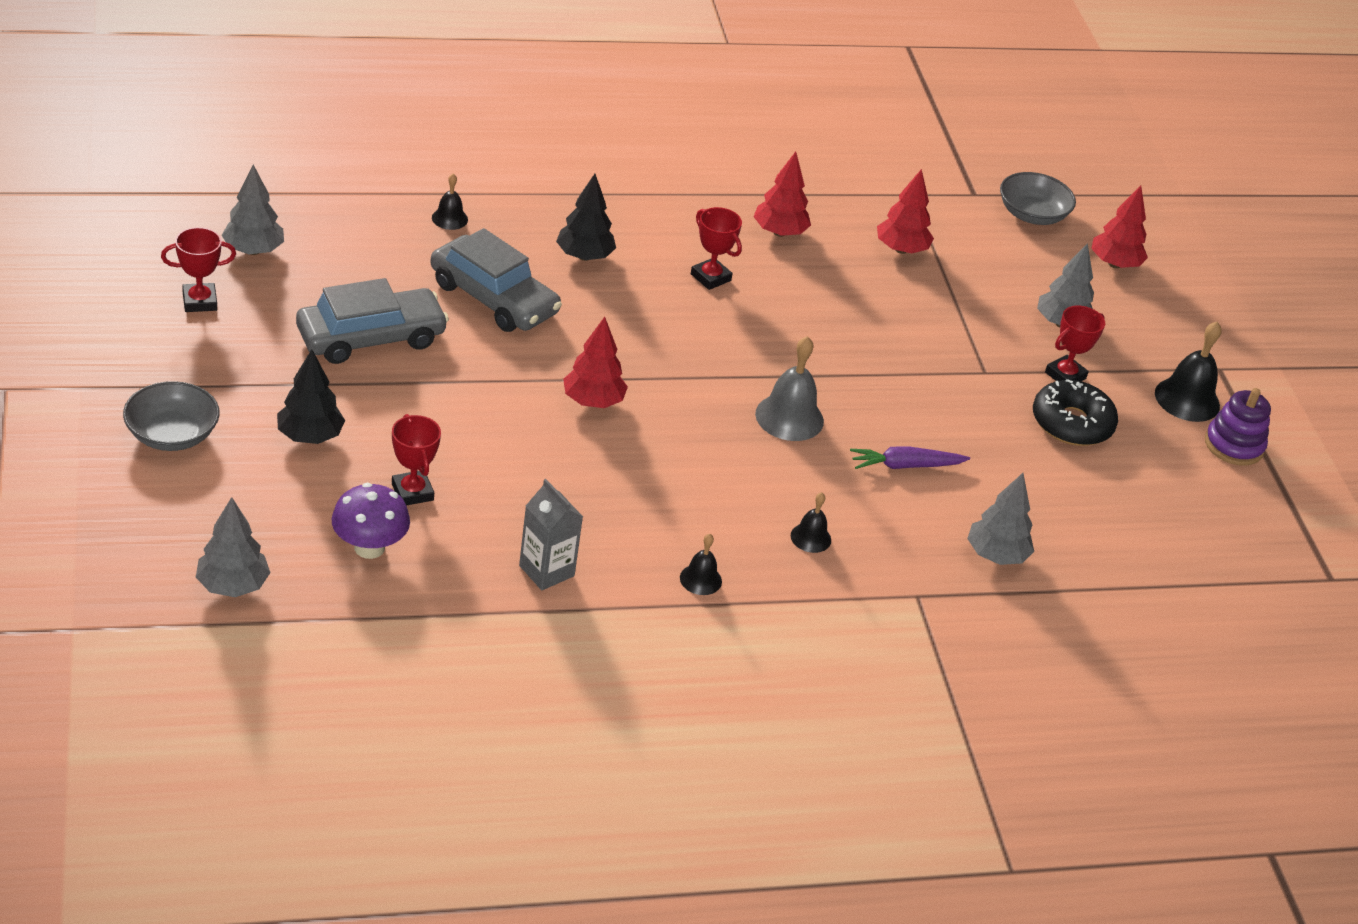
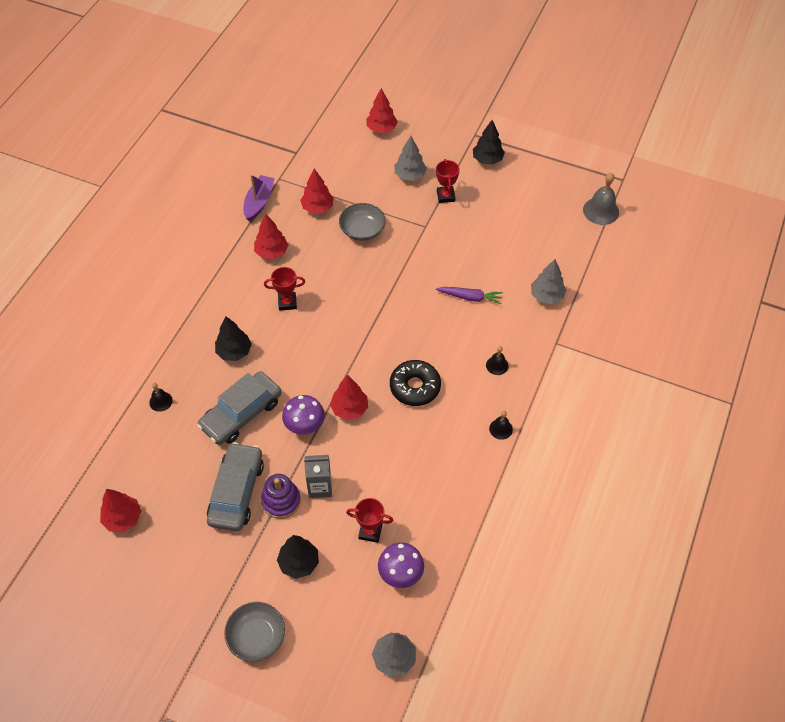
camera: 50 degrees left, 15 degrees up
red trophy [161,227,236,312] -> none
grey tree [221,165,284,255] -> red tree [100,489,141,532]
grey car [430,228,562,332] -> grey car turned 150 degrees clockwise [197,371,281,445]
grey carton [519,479,583,590] -> grey carton moved to [304,455,332,498]
grey bell [755,336,824,441] -> grey bell moved to [583,173,619,225]
purple carrot [850,446,970,469] -> purple carrot turned 105 degrees counterclockwise [436,287,503,305]
grey bowl [1000,172,1076,225] -> grey bowl moved to [339,203,386,241]
black donut [1033,379,1118,446] -> black donut moved to [390,360,441,406]
black bell [1155,322,1222,422] -> black tree [473,120,505,165]
purple stacking toy [1205,388,1271,466] -> purple stacking toy moved to [261,474,301,519]
none -> purple boat [244,174,275,221]
none -> purple mushroom [282,395,325,435]

